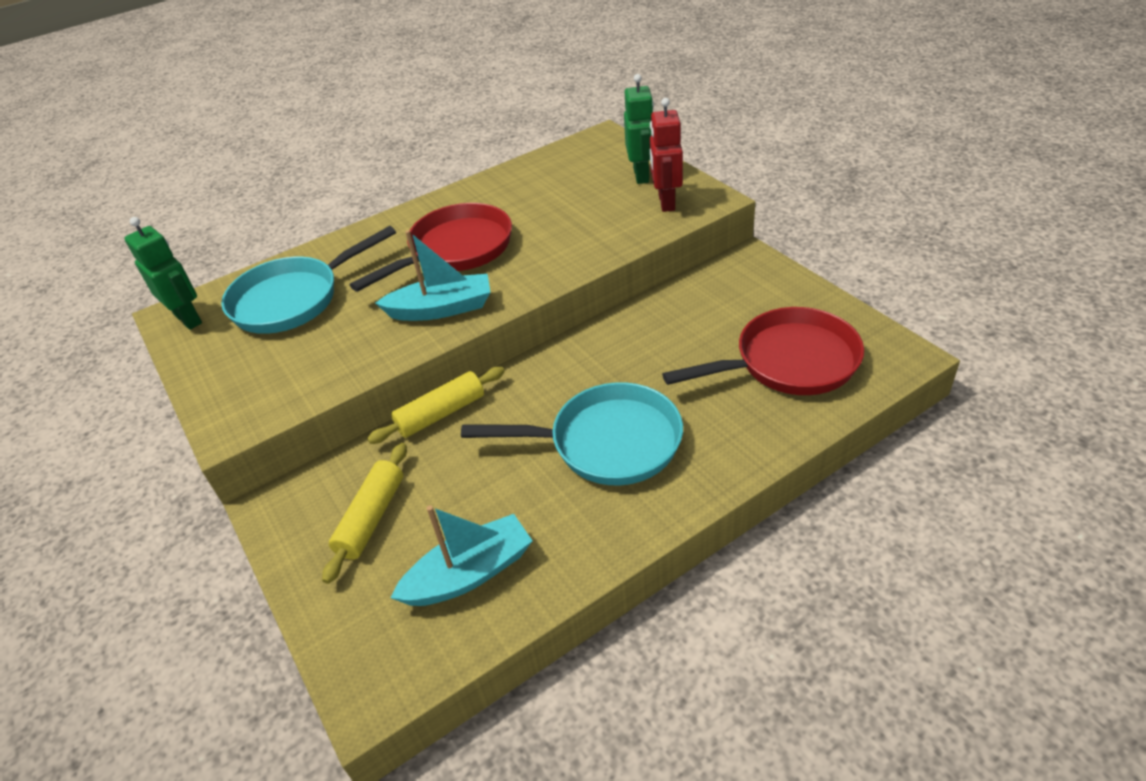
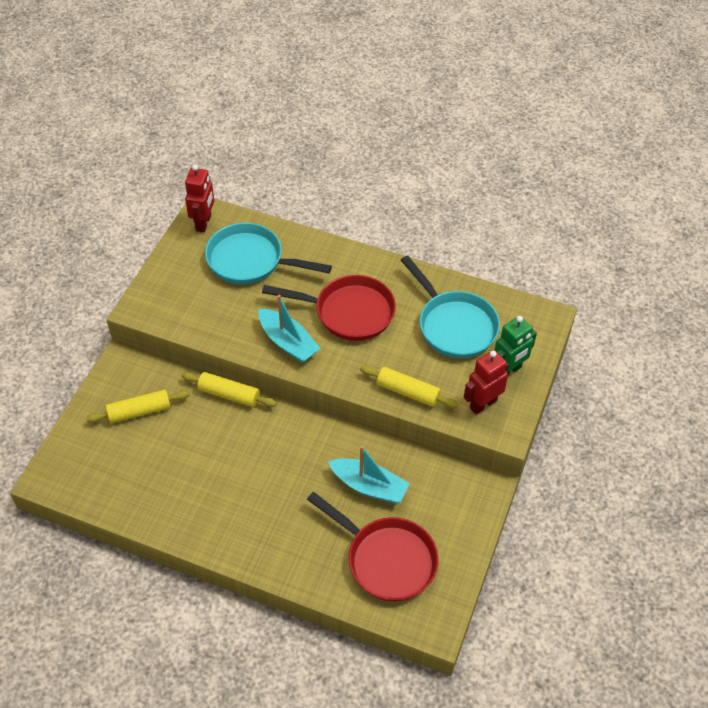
camera: 50 degrees right, 10 degrees up
green robot [124,217,202,330] -> red robot [185,165,214,232]
turquoise boat [390,505,533,606] -> turquoise boat moved to [328,446,410,504]
turquoise pan [461,382,683,485] -> turquoise pan moved to [401,256,500,358]
none -> yellow rolling pin [360,366,458,408]

